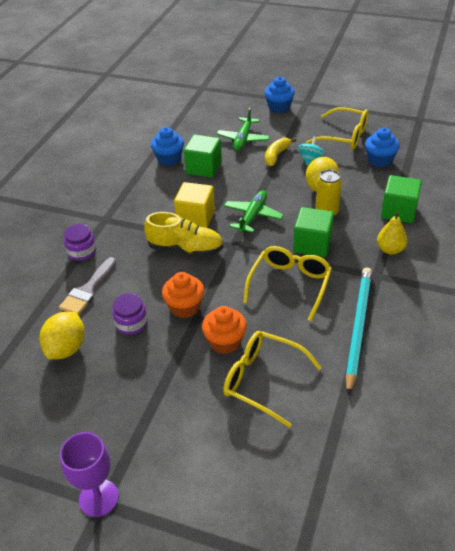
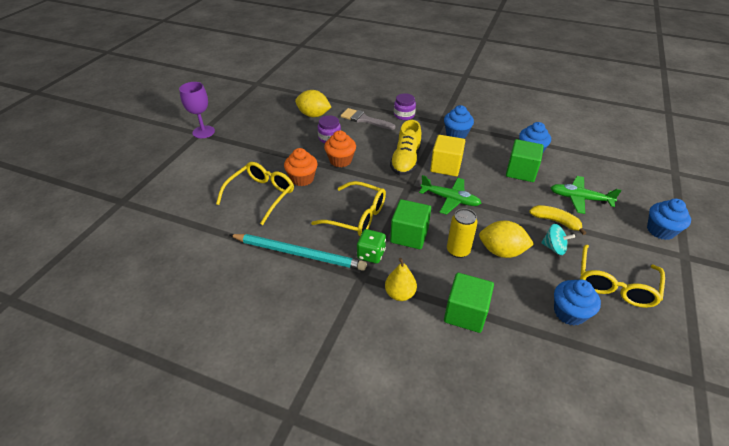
camera: 90 degrees right, 0 degrees up
none -> green dice [357,229,386,264]
none -> blue cupcake [444,105,474,139]

